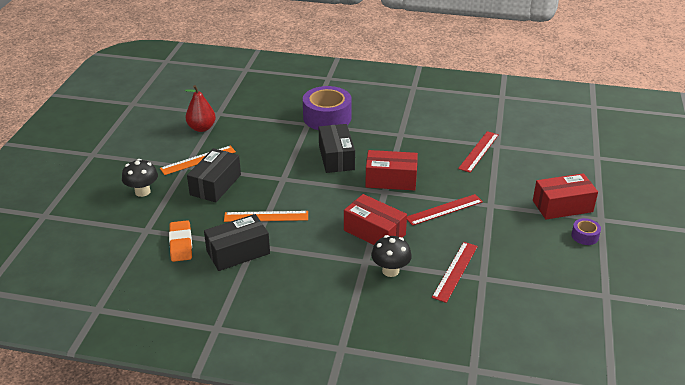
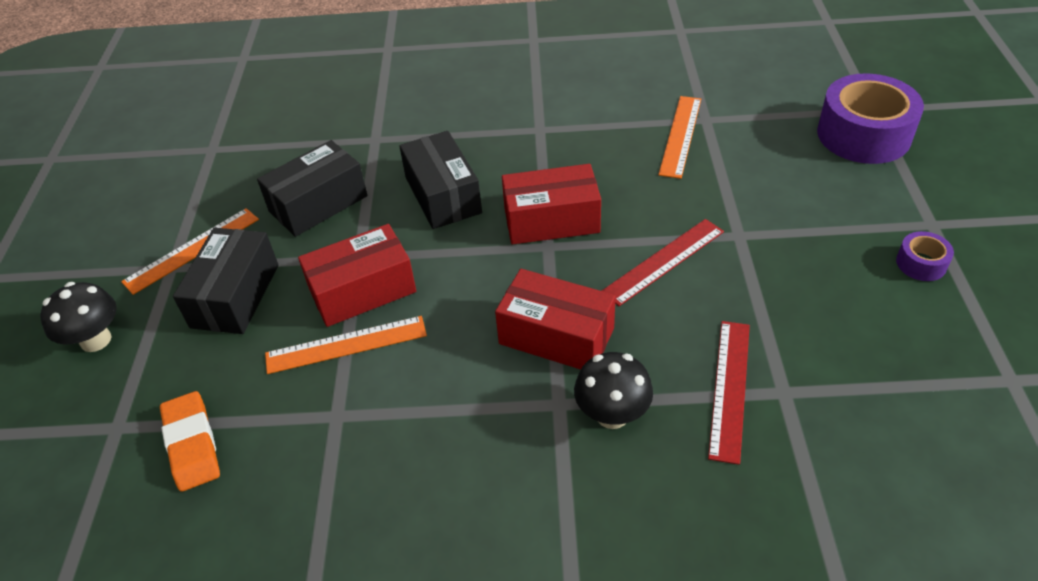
camera: 10 degrees left, 10 degrees up
red pear [185,85,216,132] -> none
black box [204,214,270,271] -> black box moved to [257,140,367,237]
purple tape [303,86,352,130] -> purple tape moved to [817,73,924,164]
red ruler [458,131,499,173] -> orange ruler [658,96,701,179]
red box [533,173,598,219] -> red box moved to [298,224,416,327]

